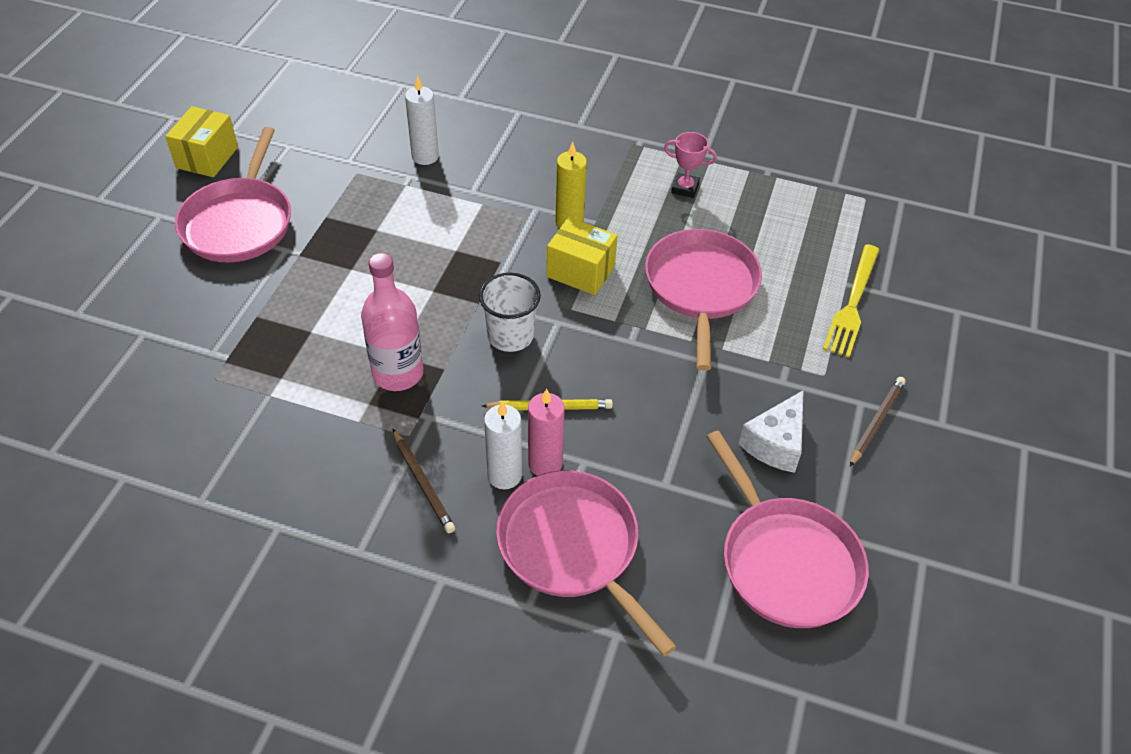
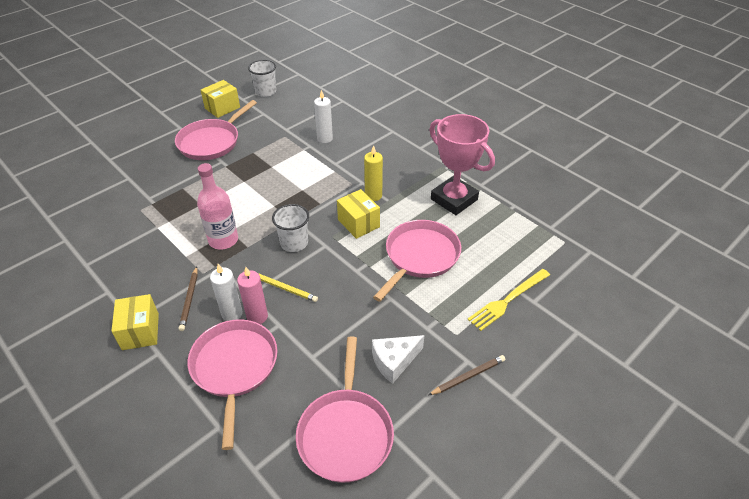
camera: 30 degrees right, 5 degrees down
pink trophy [664,132,717,198] -> pink trophy [429,114,495,215], size x2.30
none -> yellow box [111,294,159,350]
none -> white cup [248,60,276,97]

